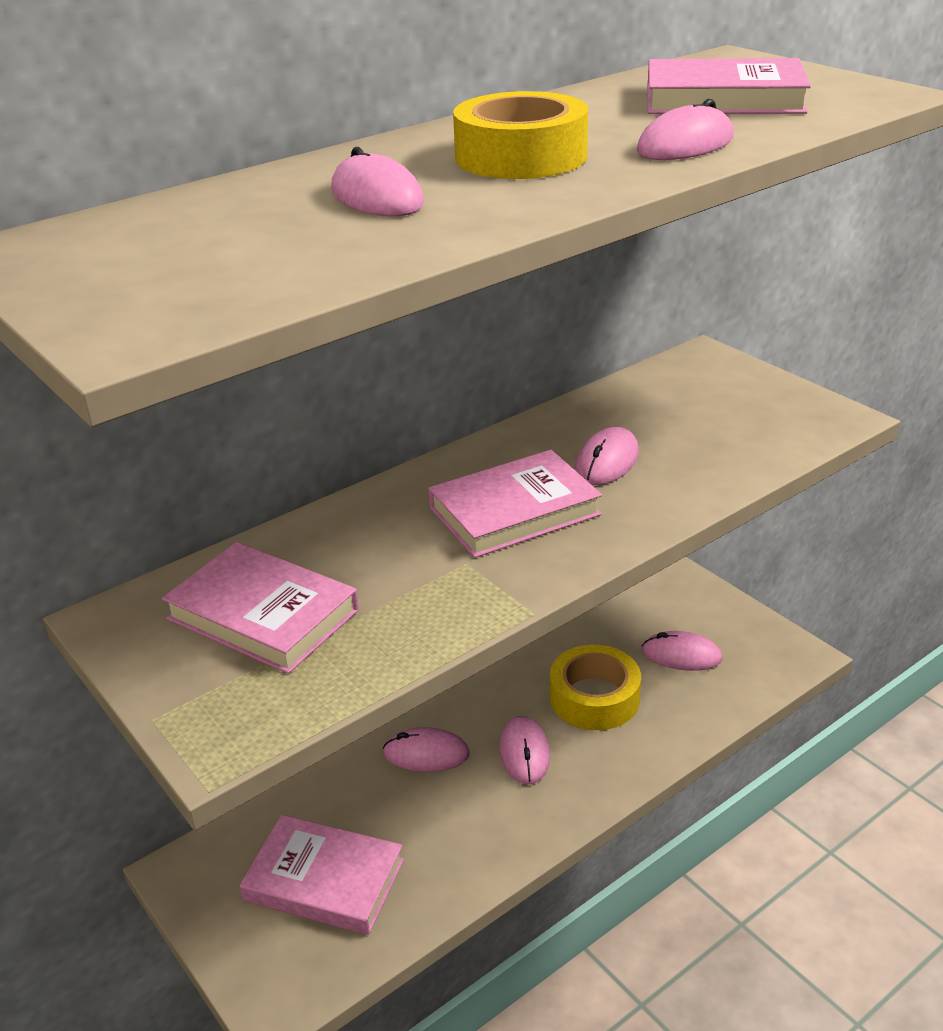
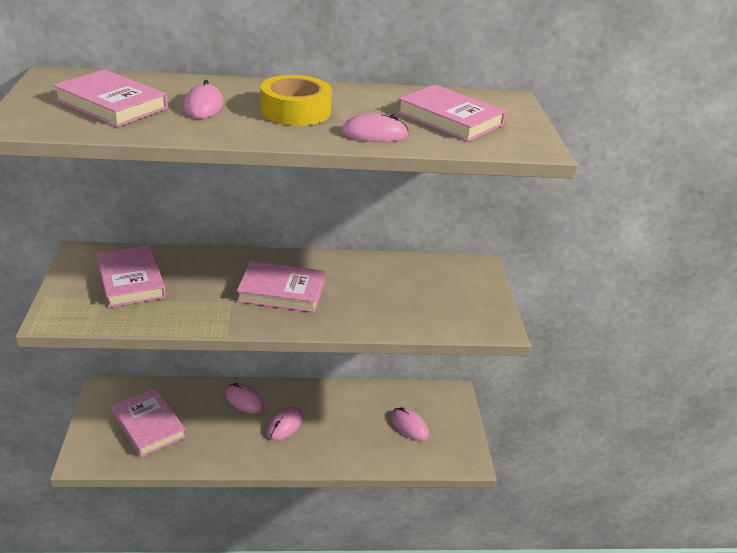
camera: 30 degrees right, 0 degrees up
yellow tape [550,645,641,730] -> none
pink mouse [575,427,639,485] -> none
none -> pink book [52,69,168,127]

